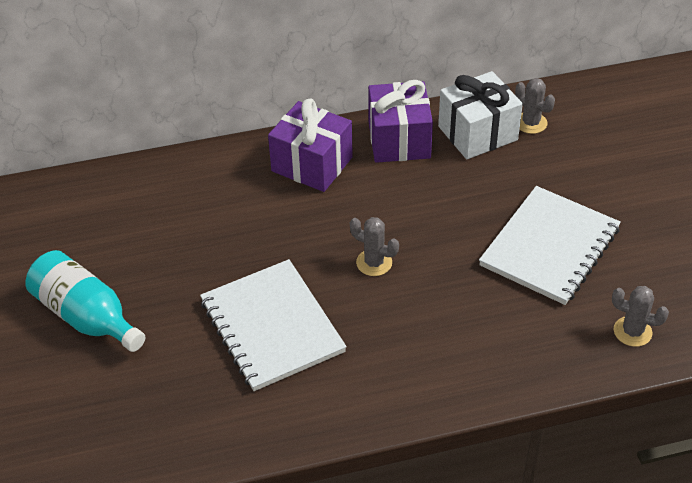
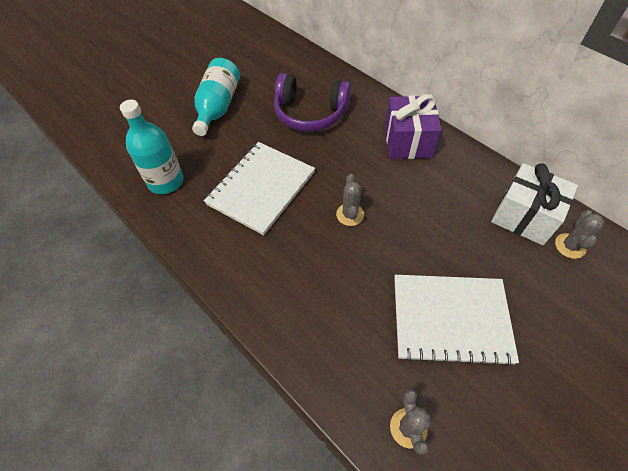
camera: 60 degrees right, 10 degrees up
purple gift [368,80,433,163] -> none
none -> turquoise bottle [120,100,184,194]
none -> purple headphones [274,73,351,132]

